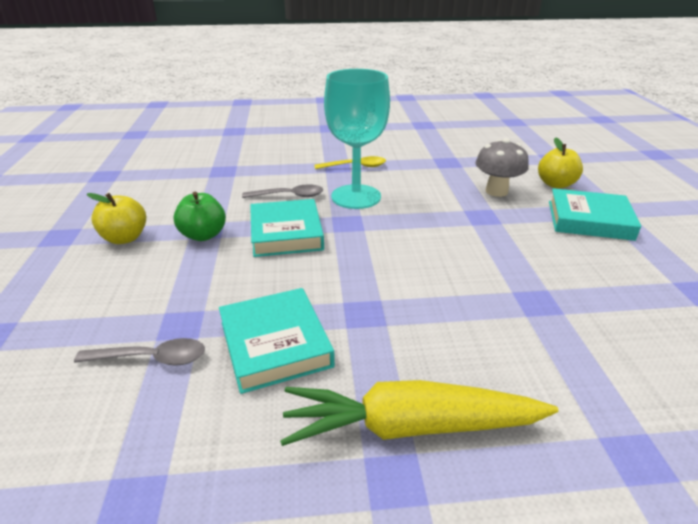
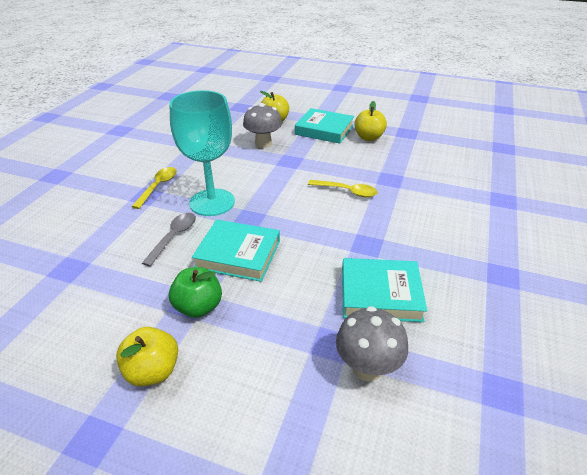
camera: 65 degrees left, 5 degrees up
grey spoon [74,338,205,366] -> grey mushroom [336,306,408,381]
yellow carrot [280,380,558,446] -> none
turquoise book [549,188,641,241] -> turquoise book turned 75 degrees clockwise [295,108,354,144]
none -> yellow spoon [308,180,378,197]
none -> yellow apple [355,101,387,141]

